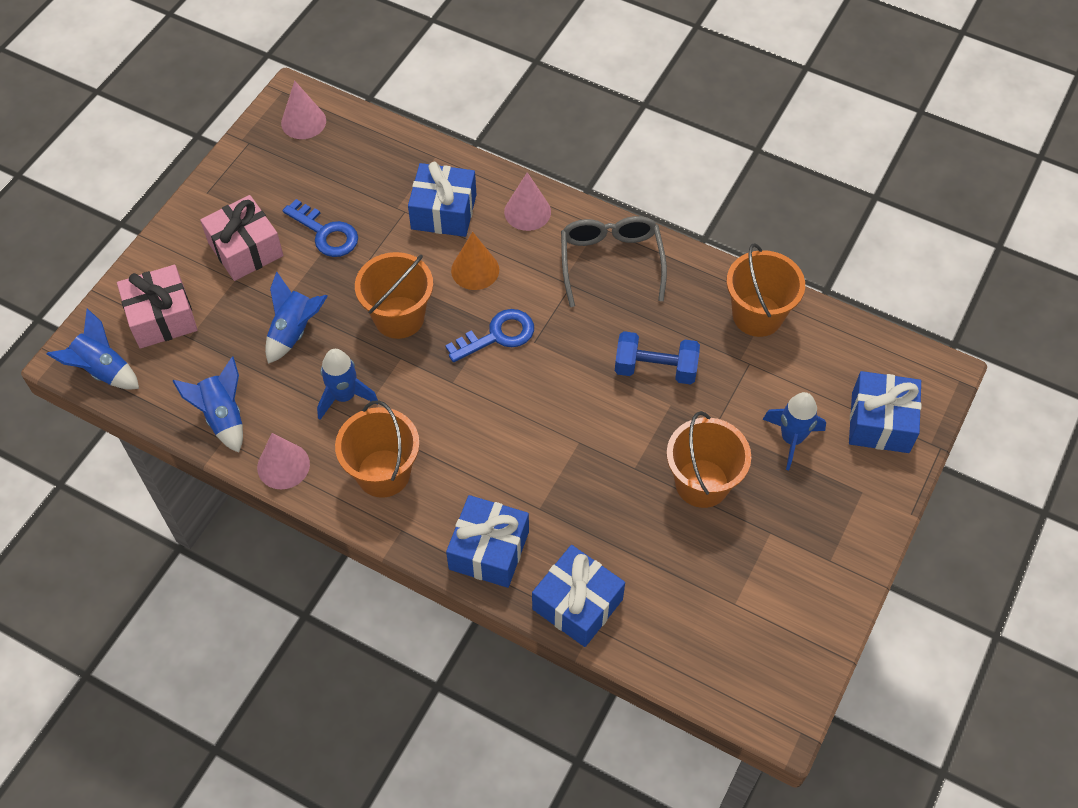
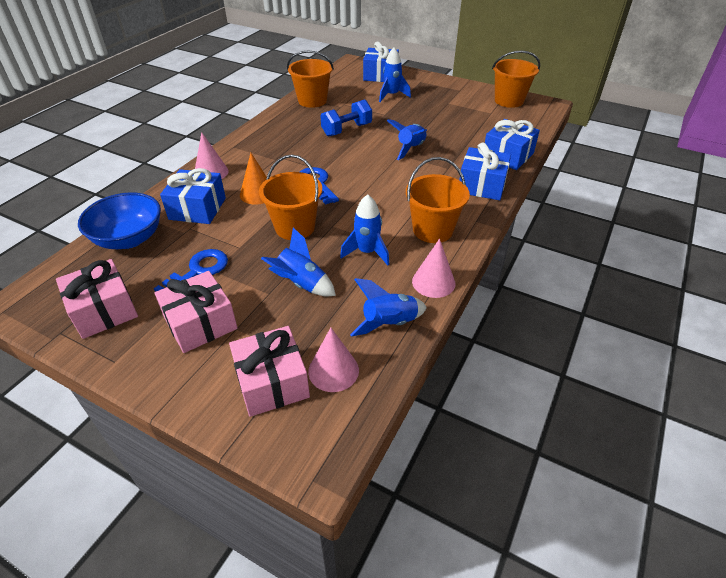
camera: 90 degrees left, 15 degrees down
blue rocket [47,308,139,390] -> blue rocket moved to [387,119,427,160]
pink cone [281,81,326,139] -> pink cone moved to [308,328,359,392]
grey glasses [561,216,667,307] -> none
blue dumbbell [615,331,700,385] -> blue dumbbell turned 45 degrees clockwise [321,99,372,137]
orange bucket [666,411,751,508] -> orange bucket moved to [492,51,540,108]
none -> pink gift [56,259,138,339]
none -> blue bowl [78,192,161,249]

